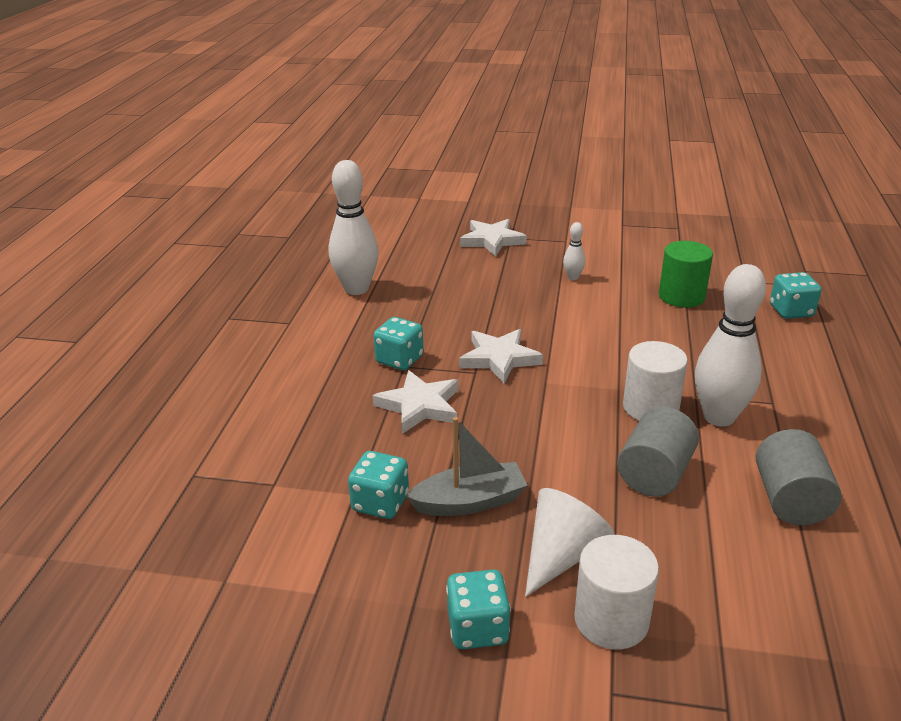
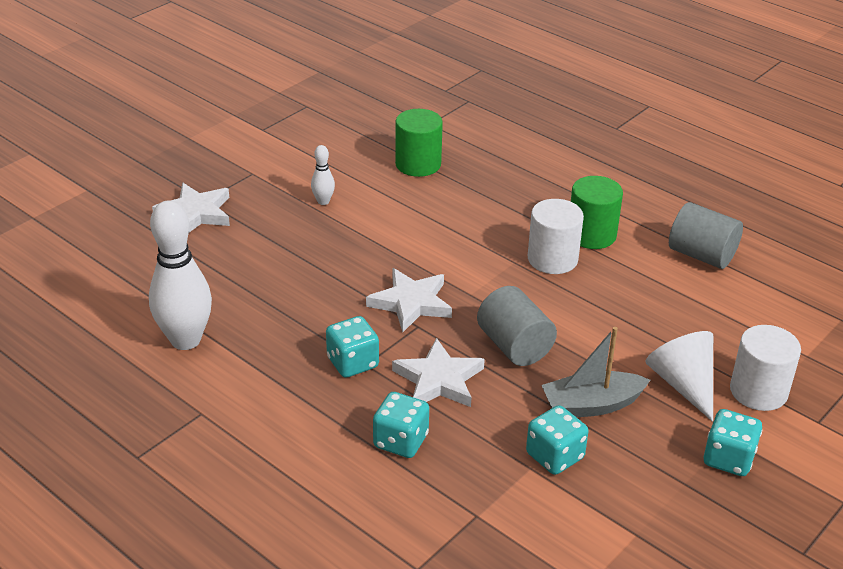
camera: 60 degrees left, 5 degrees up
grey boat [406,417,528,516] -> grey boat turned 120 degrees counterclockwise [541,327,650,417]
grey cylinder [617,407,699,497] -> grey cylinder moved to [477,286,557,366]
white bowling pin [695,264,766,427] -> green cylinder [571,176,623,249]
turquoise dice [770,272,822,319] -> turquoise dice moved to [373,392,429,458]

